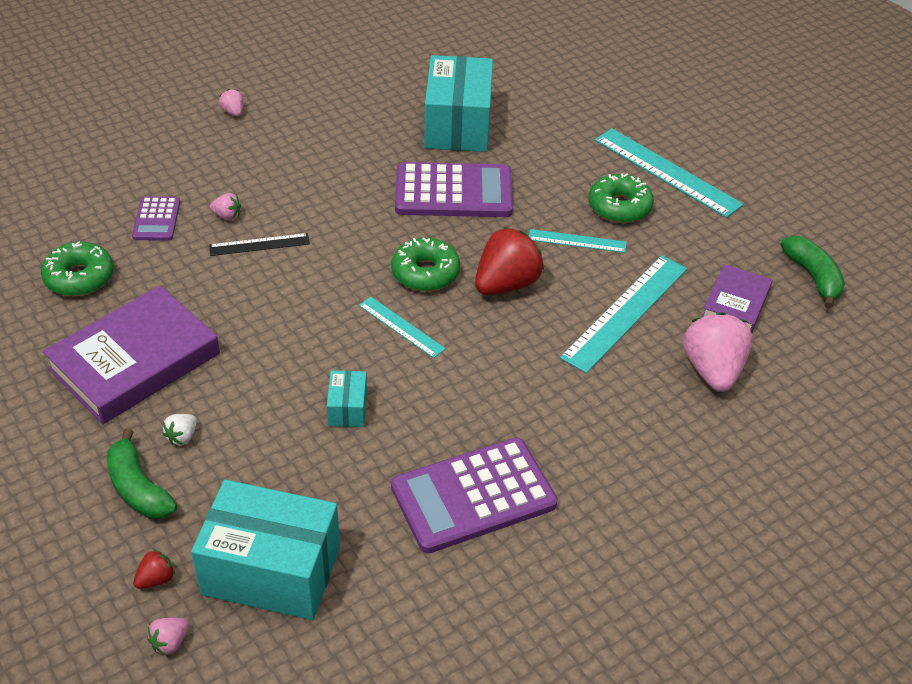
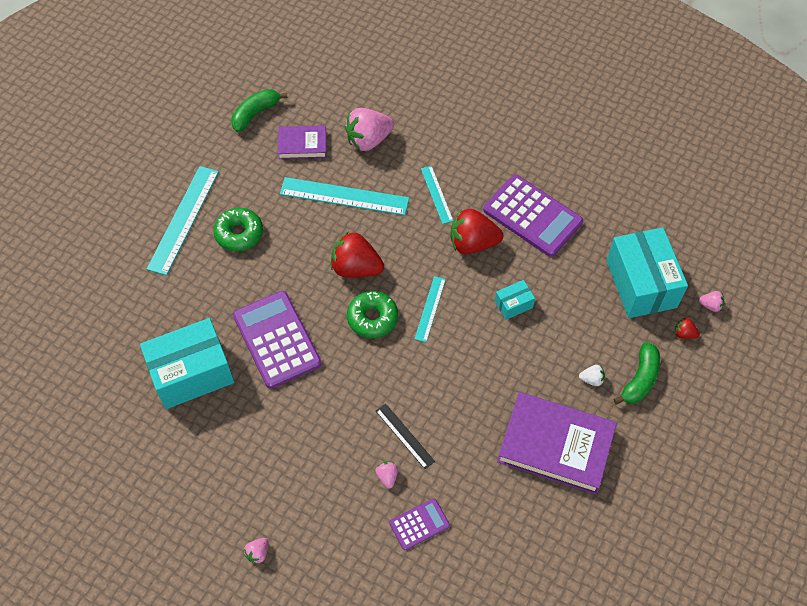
camera: 115 degrees left, 15 degrees up
green donut [41,241,114,296] -> none
turquoise ruler [529,229,627,253] -> turquoise ruler moved to [421,166,453,224]
none -> red strawberry [450,209,503,254]

